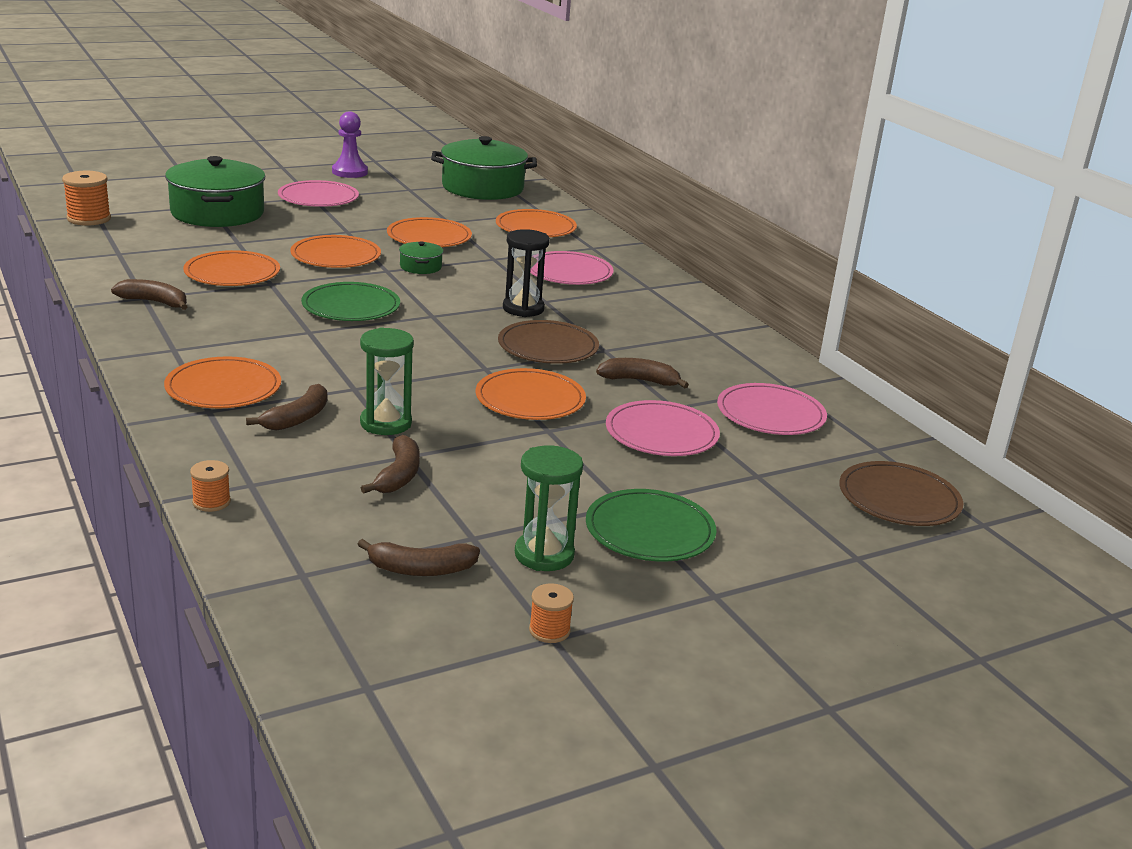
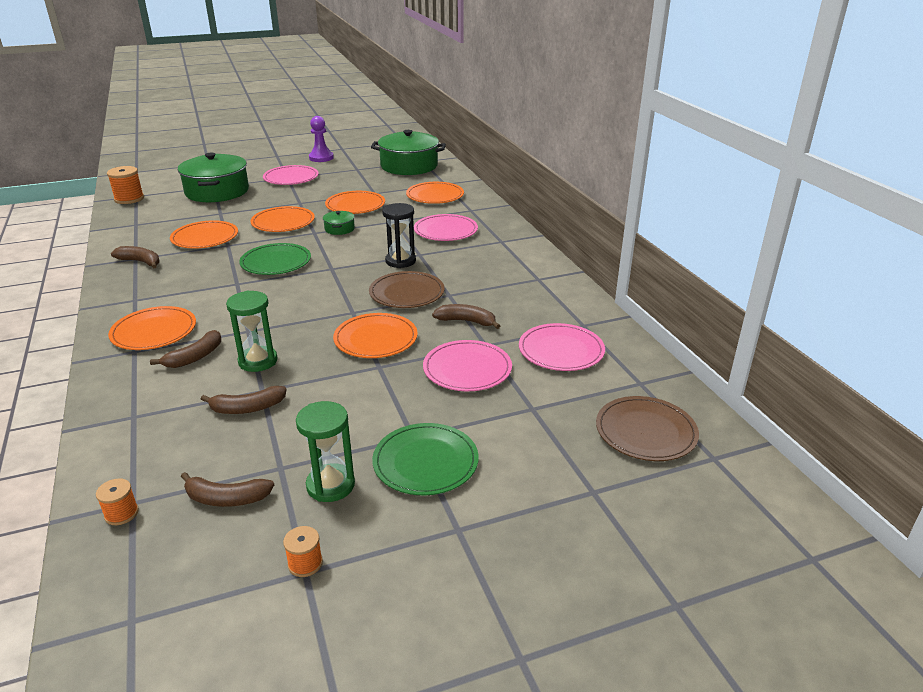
camera: 10 degrees right, 5 degrees up
orange spool [190,460,231,512] -> orange spool moved to [96,478,139,525]
brown banana [361,435,420,494] -> brown banana turned 60 degrees clockwise [201,386,286,414]

